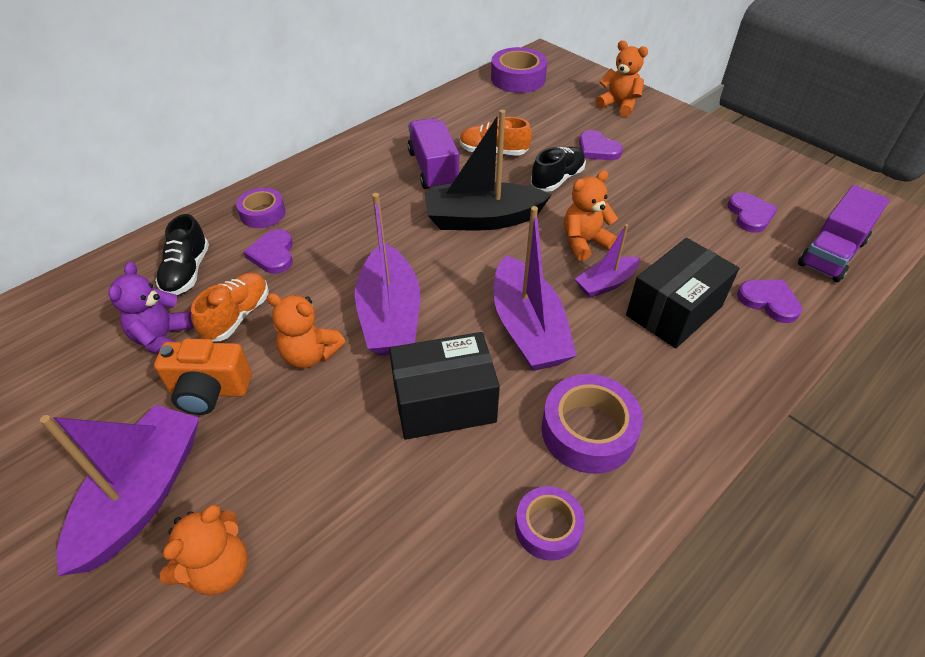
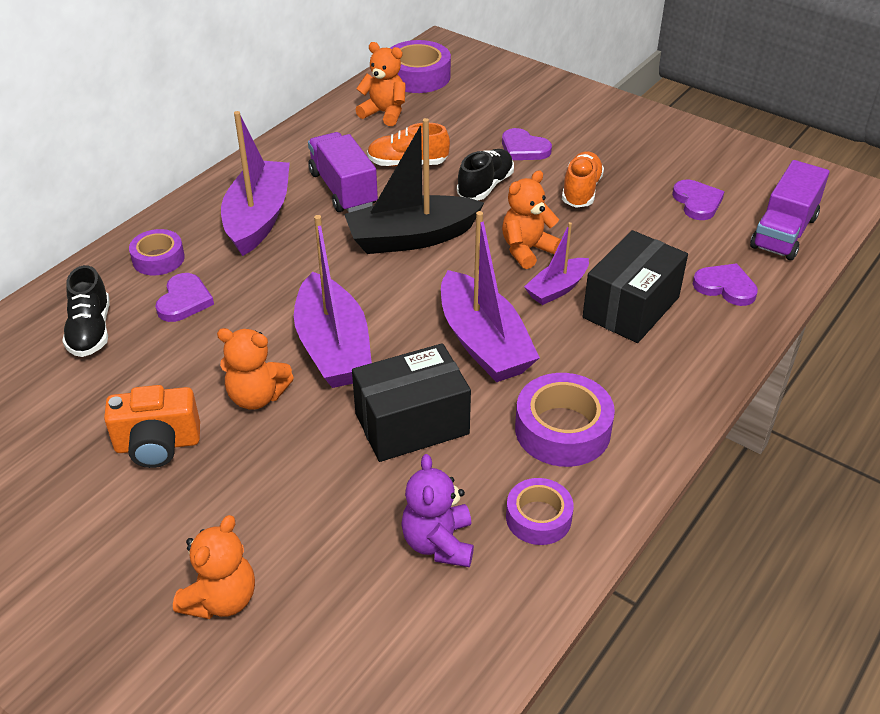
camera: 10 degrees left, 5 degrees down
purple boat [40,405,199,576] -> purple boat moved to [221,111,290,256]
purple teddy bear [108,262,194,354] -> purple teddy bear moved to [401,454,474,567]
orange shoe [191,273,269,341] -> orange shoe moved to [562,152,604,208]
purple heart [244,229,293,274] -> purple heart turned 150 degrees counterclockwise [155,273,214,322]
orange teddy bear [596,40,648,117] -> orange teddy bear moved to [356,42,406,126]

